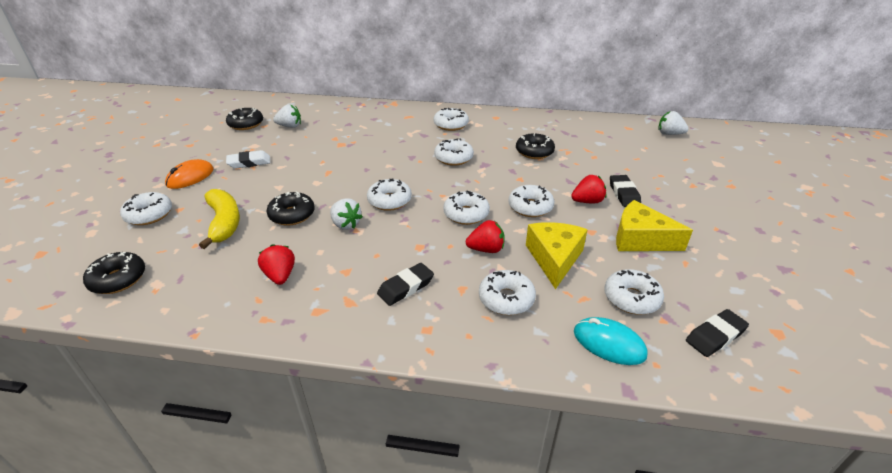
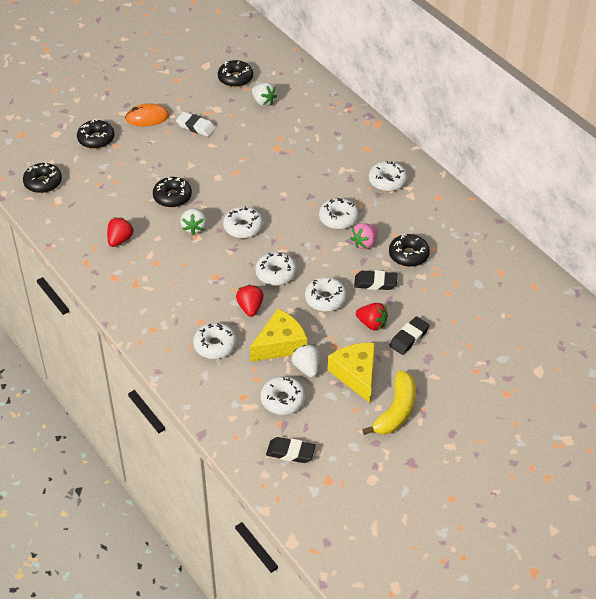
camera: 45 degrees right, 10 degrees up
white donut [120,192,172,225] -> black donut [77,119,114,149]
yellow banana [199,189,240,249] -> yellow banana moved to [362,370,416,435]
black eraser [377,263,434,306] -> black eraser moved to [354,270,397,290]
red strawberry [466,220,504,253] -> red strawberry turned 135 degrees counterclockwise [236,285,264,317]
turquoise mouse [574,317,647,365] -> none
white strawberry [658,111,689,135] -> white strawberry moved to [292,345,320,378]
none -> pink strawberry [350,223,378,249]

